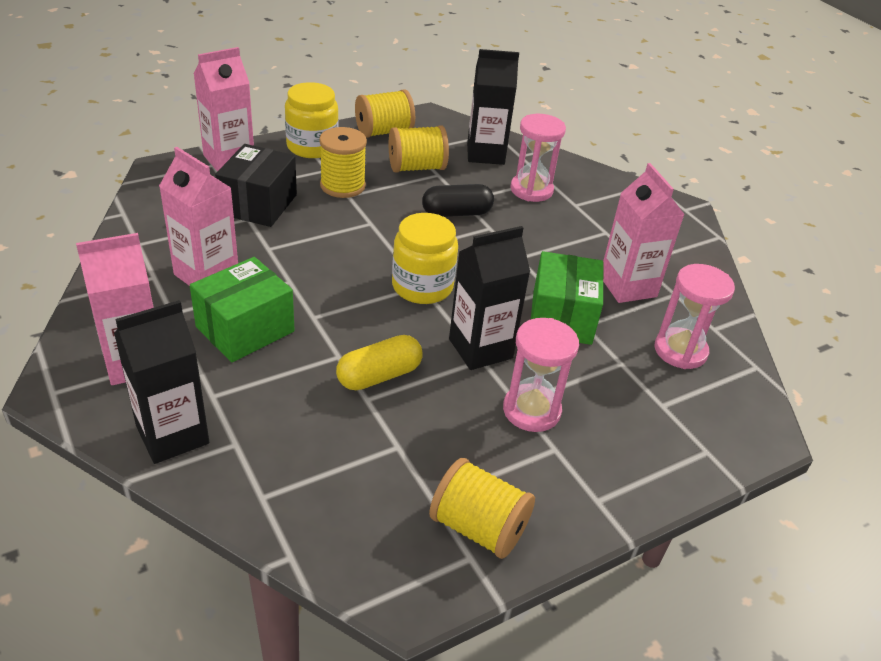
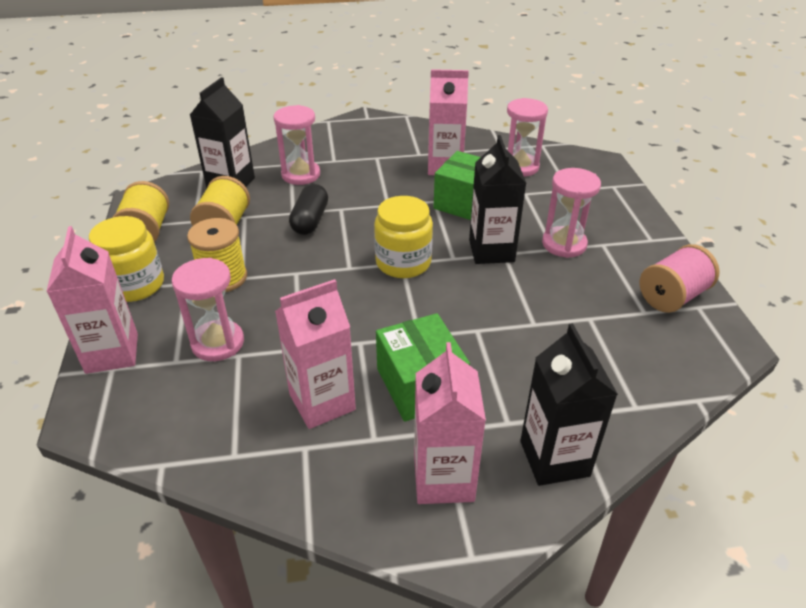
camera: 65 degrees left, 0 degrees up
black box [215,144,297,227] -> pink hourglass [172,258,244,361]
yellow capsule [336,335,423,390] -> none
yellow spool [429,458,535,559] -> pink spool [640,244,720,313]

